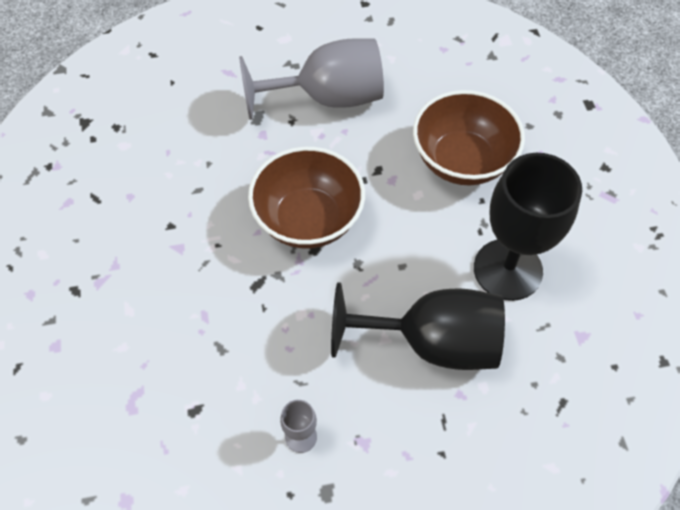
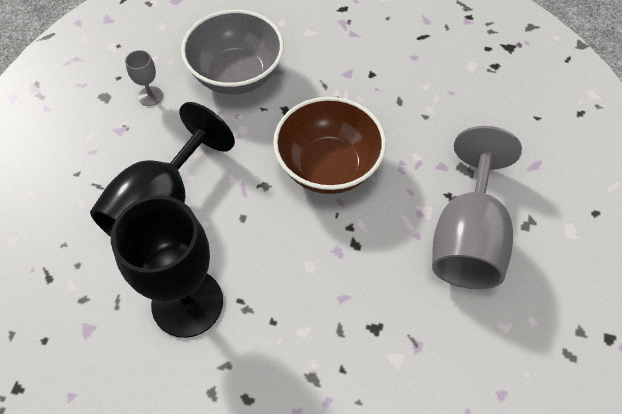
camera: 115 degrees right, 0 degrees up
brown bowl [413,90,525,185] -> none
none -> grey bowl [181,10,284,95]

